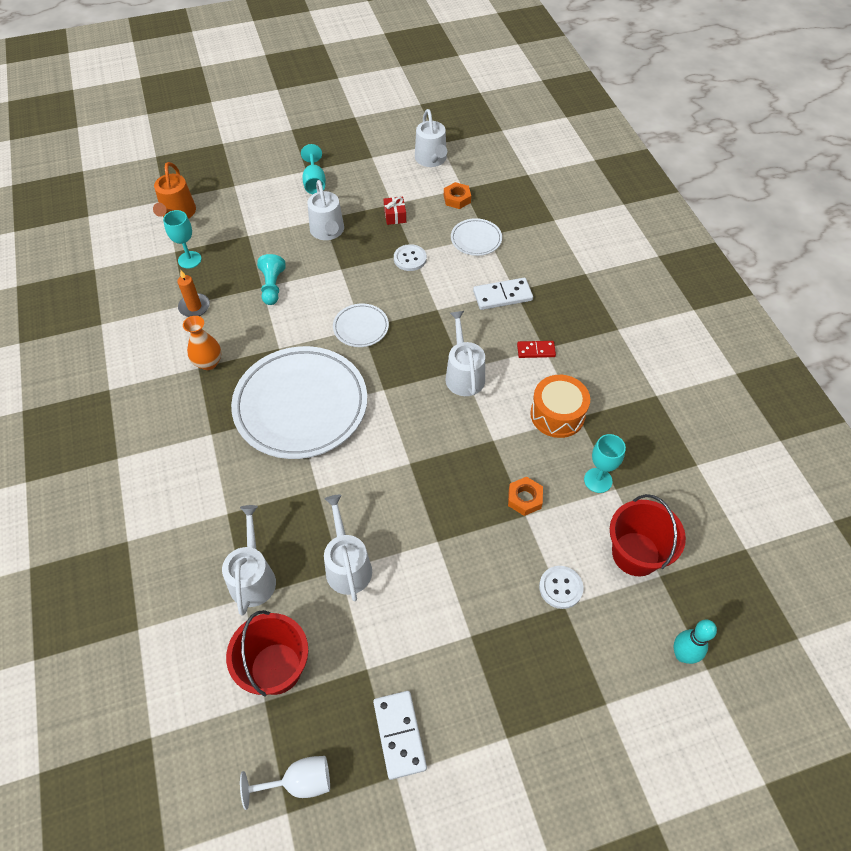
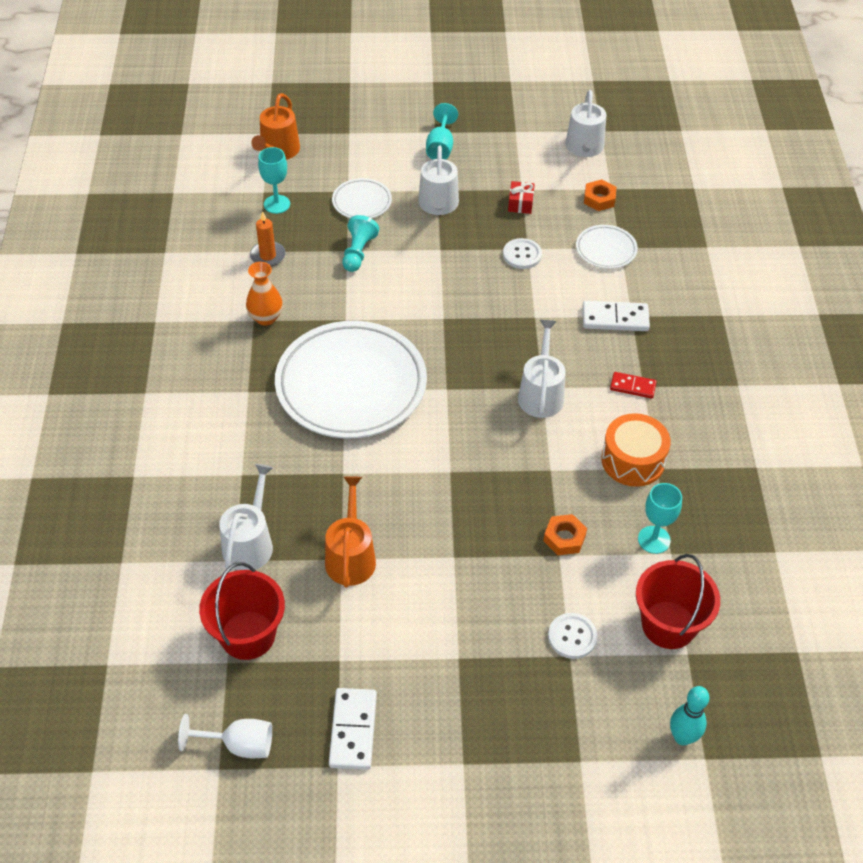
camera: 15 degrees right, 5 degrees down
white watering can [324,495,372,601] -> orange watering can [325,476,376,587]
white plate [333,304,389,347] -> white plate moved to [332,178,392,218]

